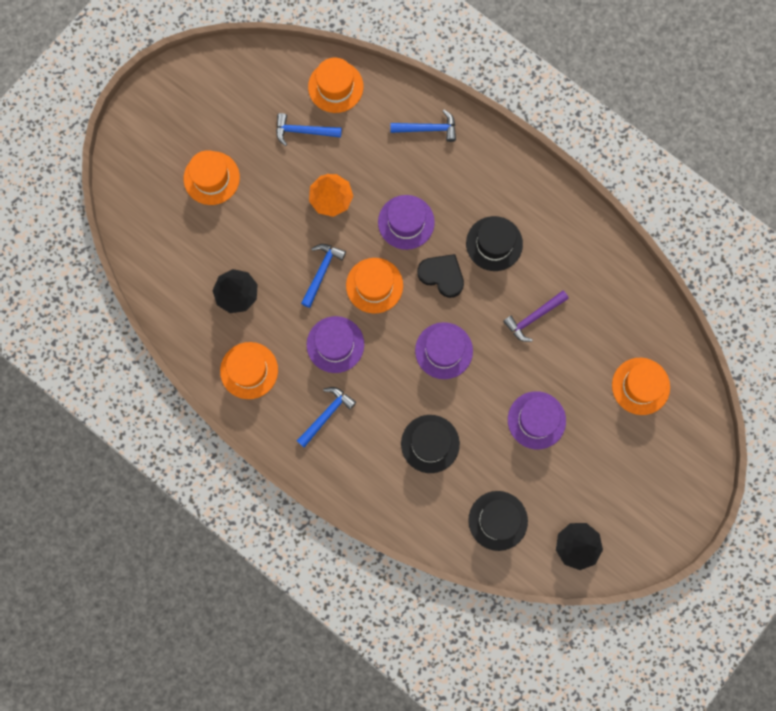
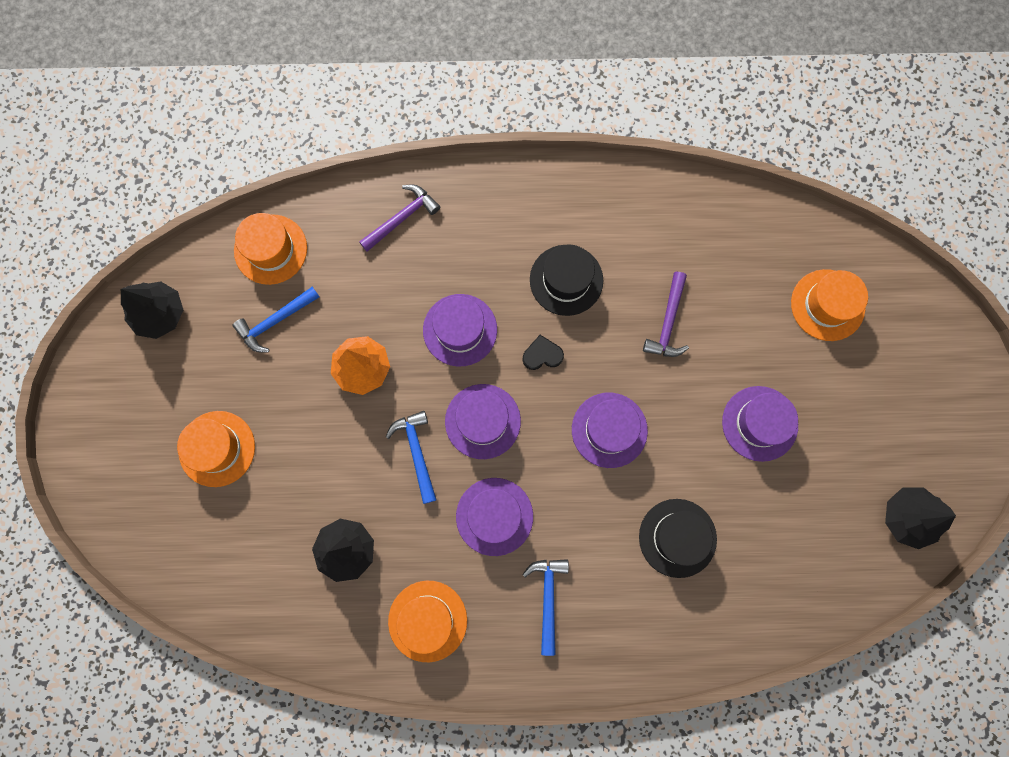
camera: 40 degrees left, 0 degrees up
orange hat [346,258,403,313] -> purple hat [445,384,521,459]
blue hammer [390,110,456,142] -> purple hammer [359,184,440,252]
black heart [417,254,464,298] -> black heart [523,335,564,370], size x0.63
black hat [468,491,528,551] -> none
none -> black tree [121,282,183,339]

